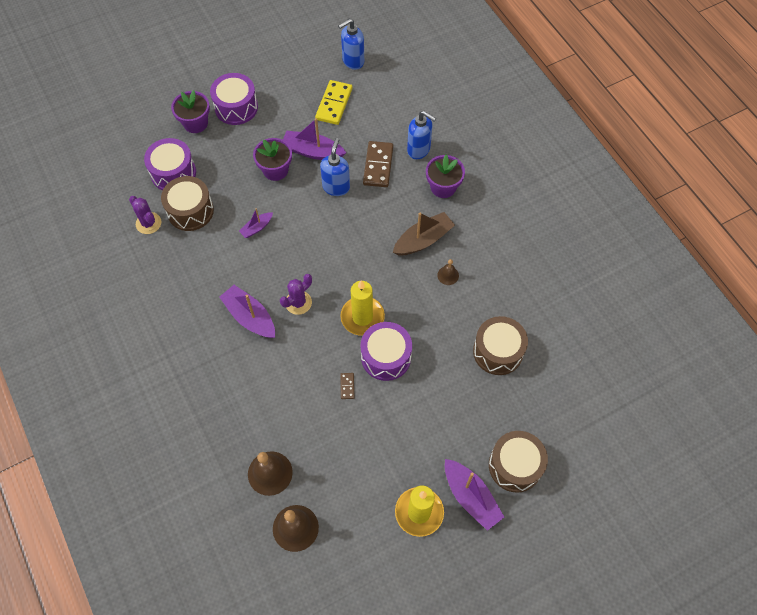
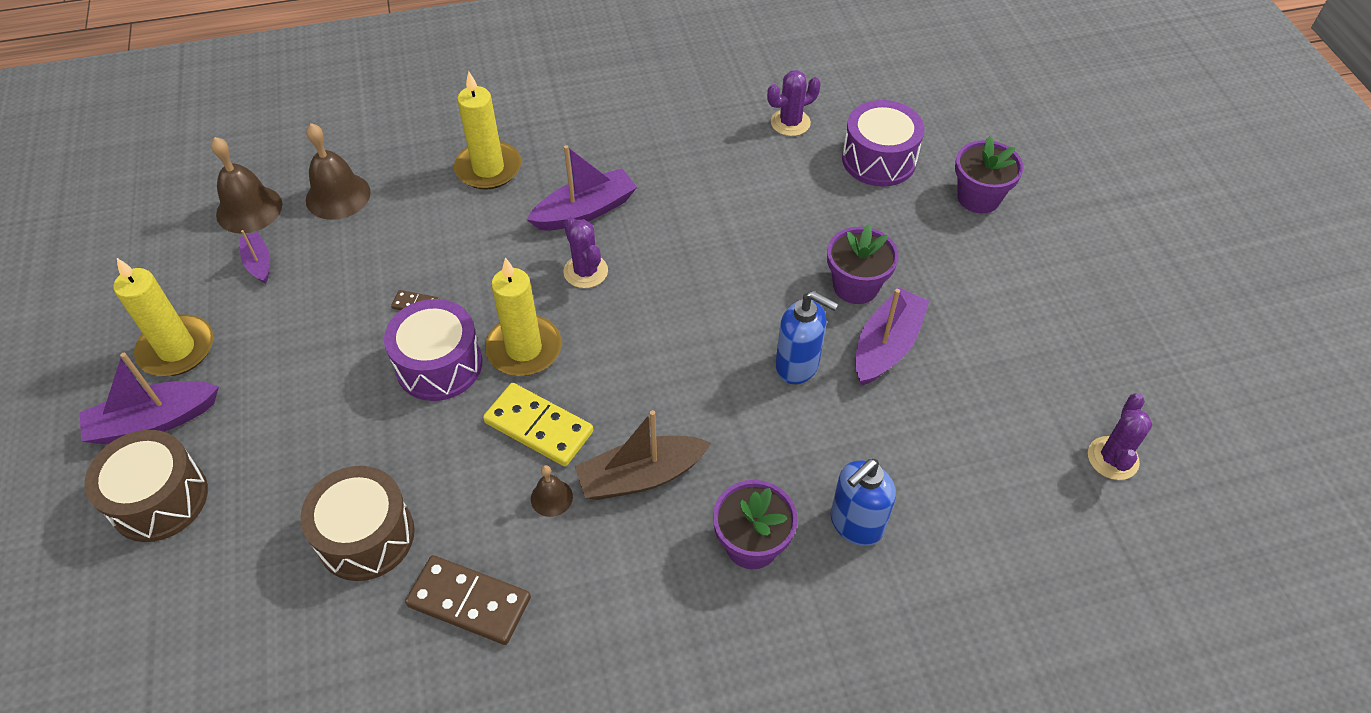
camera: 105 degrees right, 10 degrees down
brown drum [161,176,214,231] -> none
purple drum [210,73,258,125] -> none
purple boat [239,208,273,238] -> purple boat moved to [239,230,270,284]
yellow domino [315,80,352,125] -> yellow domino moved to [483,383,593,466]
blue soap dispenser [338,18,364,70] -> purple cactus [1088,393,1152,480]
brown domino [363,141,393,187] -> brown domino moved to [405,555,531,645]
brown boat [393,212,455,255] -> brown boat turned 90 degrees clockwise [575,410,711,500]
none -> yellow candle [454,71,521,189]

